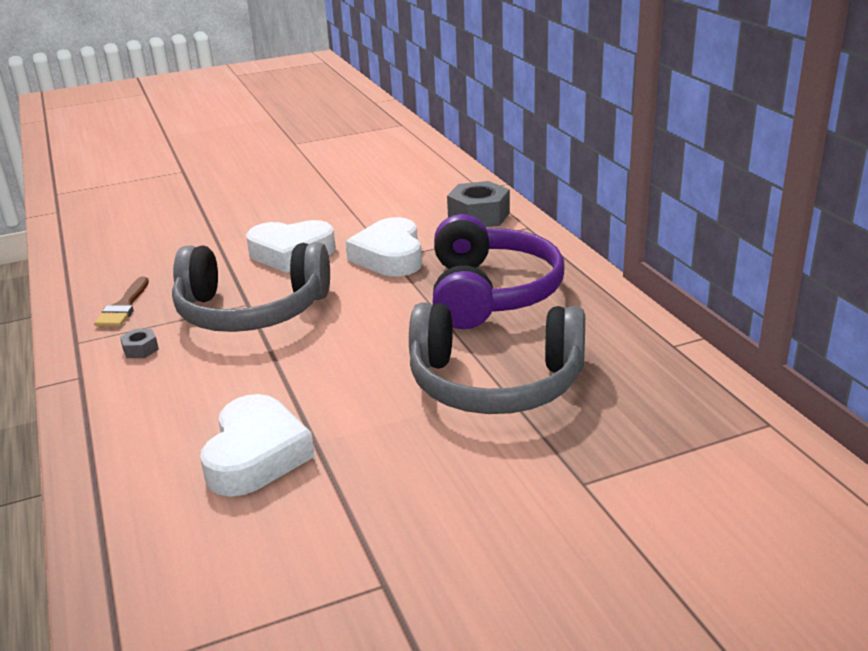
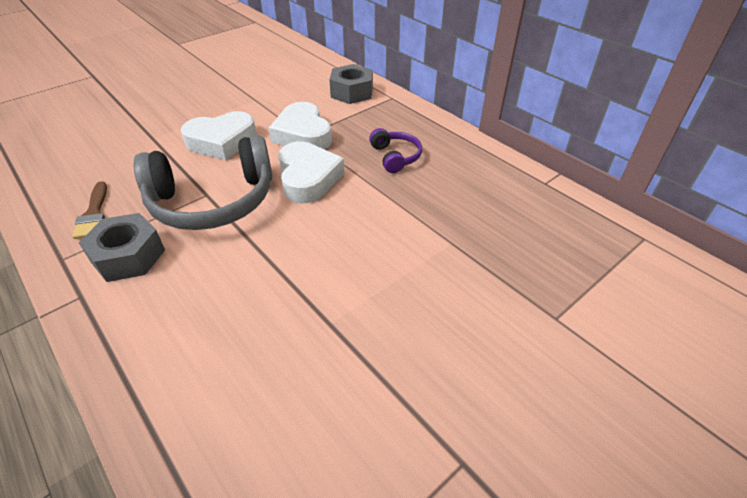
camera: 20 degrees left, 15 degrees up
grey nut [120,329,159,358] -> grey nut [79,213,165,282], size x2.15
white heart [200,394,315,497] -> white heart moved to [278,141,344,203]
grey headphones [409,302,585,414] -> none
purple headphones [433,214,565,329] -> purple headphones [369,128,422,173], size x0.47

